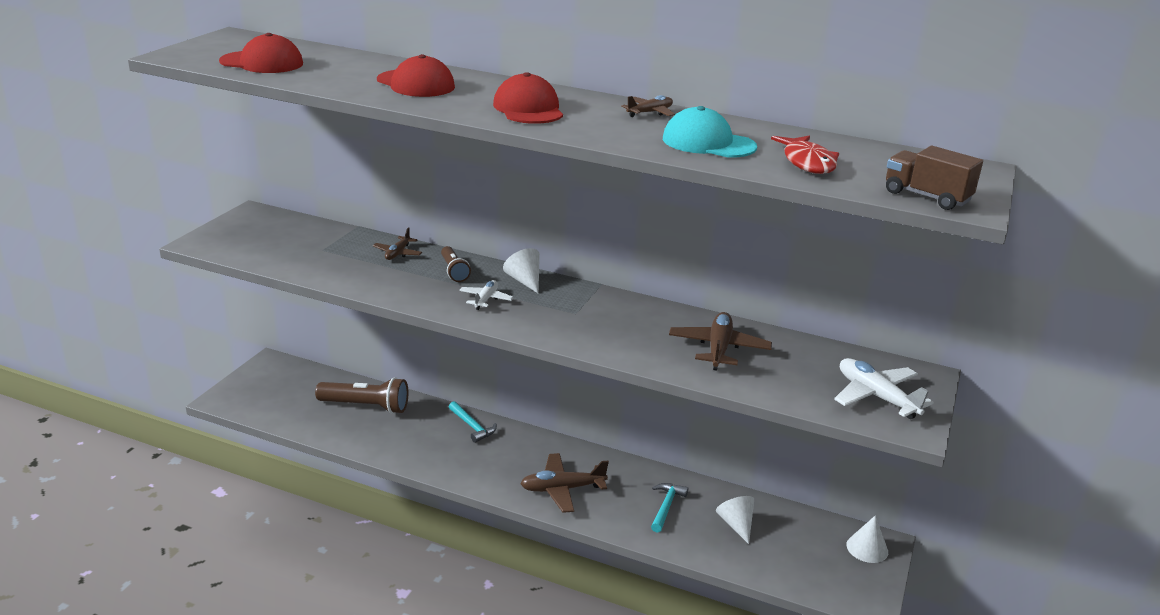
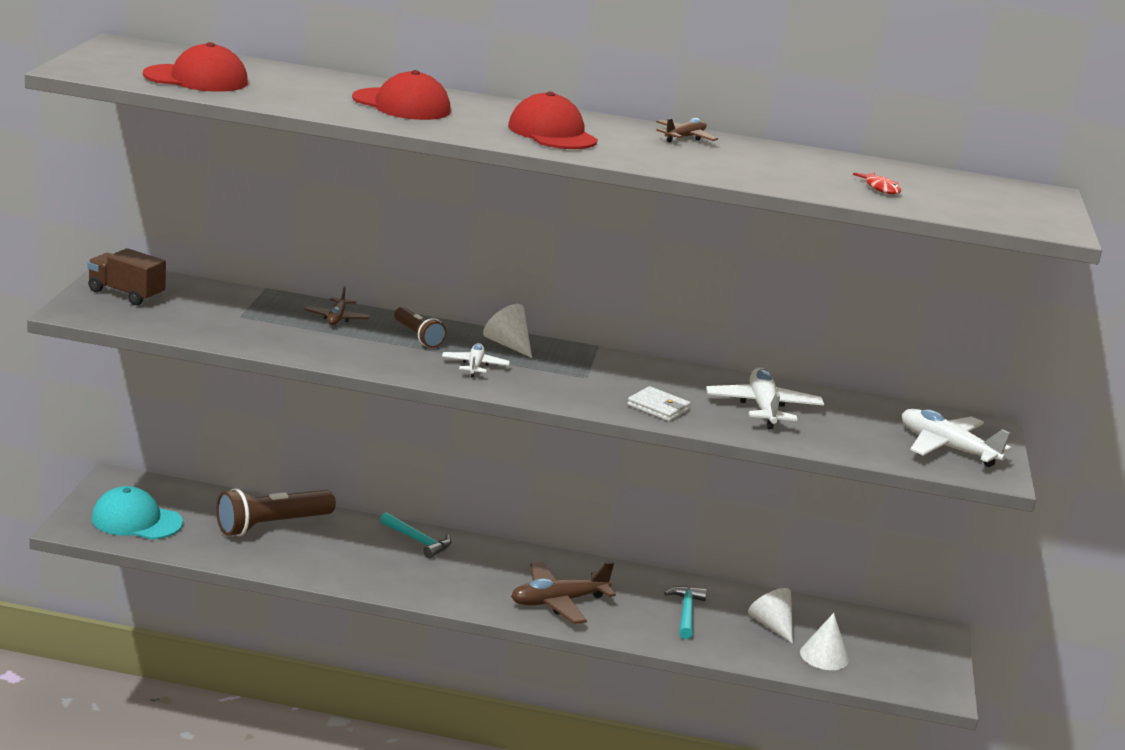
camera: 15 degrees left, 5 degrees down
brown flashlight [315,377,408,414] -> brown flashlight turned 150 degrees clockwise [216,488,336,536]
turquoise cap [663,106,757,158] -> turquoise cap moved to [91,486,183,540]
brown plane [669,312,772,370] -> white plane [706,368,824,429]
red fish [771,136,839,174] -> red fish [853,172,901,194], size x0.57
white cone [847,515,888,563] -> white cone moved to [800,613,849,670]
brown truck [886,146,983,210] -> brown truck moved to [87,248,166,306]
none -> white wallet [627,386,691,421]

